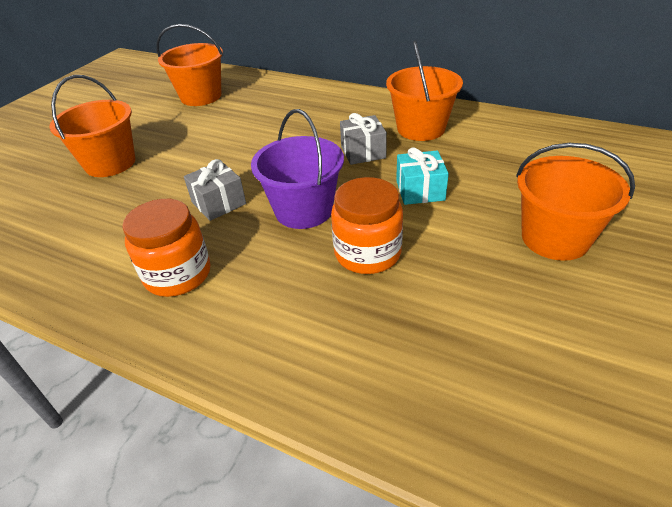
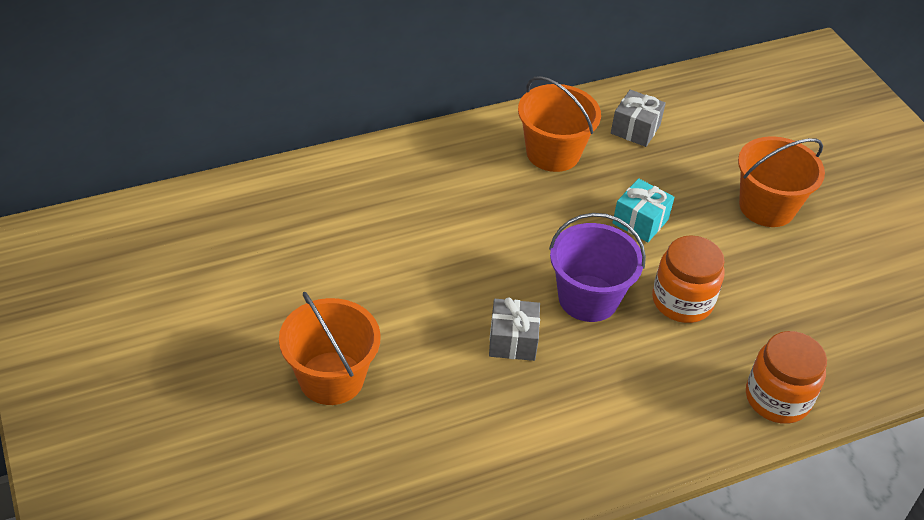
camera: 55 degrees left, 5 degrees up
orange jar [122,199,210,297] -> orange jar moved to [746,331,827,424]
orange bucket [157,24,223,106] -> none
grey gift [340,113,387,165] -> grey gift moved to [611,89,666,147]

